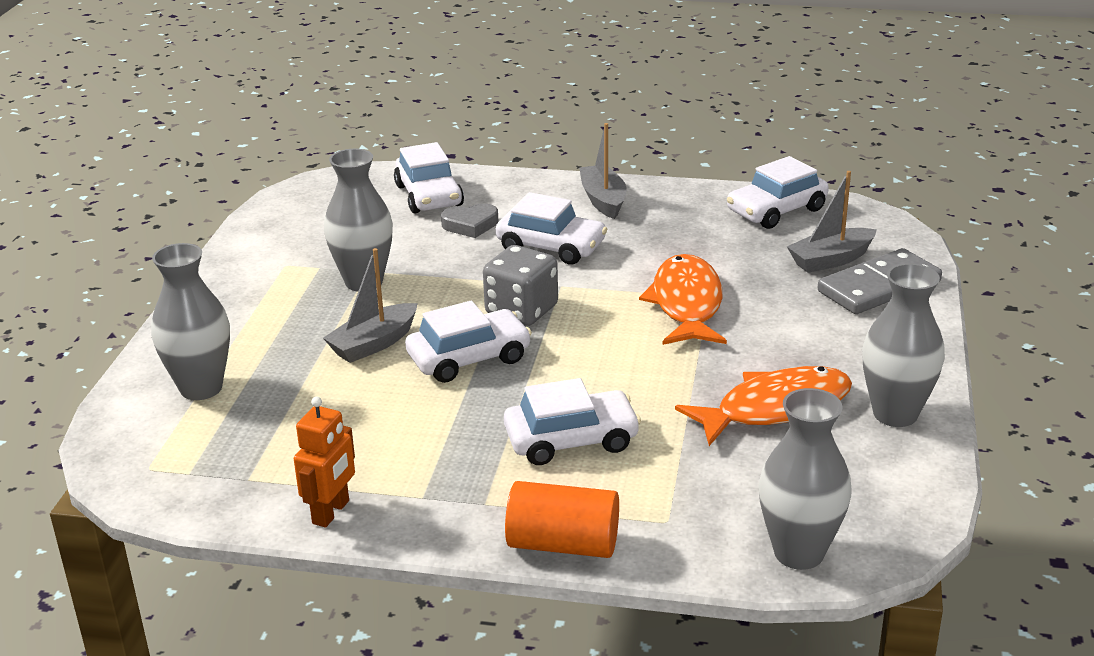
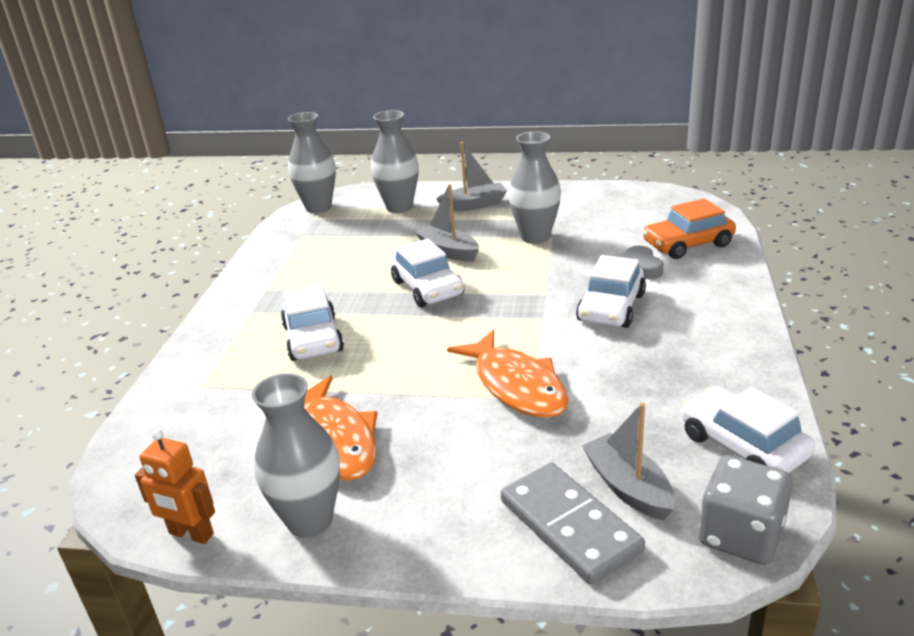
camera: 90 degrees right, 0 degrees up
orange robot [294,397,355,527] -> orange robot moved to [135,430,215,544]
white car [394,142,464,213] -> orange car [643,198,736,259]
grey dice [483,245,558,326] -> grey dice moved to [699,455,793,565]
orange cylinder [505,481,619,558] -> none
grey boat [579,123,626,219] -> grey boat moved to [436,142,507,212]
orange fish [639,254,727,345] -> orange fish turned 60 degrees clockwise [447,330,569,418]
grey vase [759,388,852,570] -> grey vase moved to [288,112,336,213]

